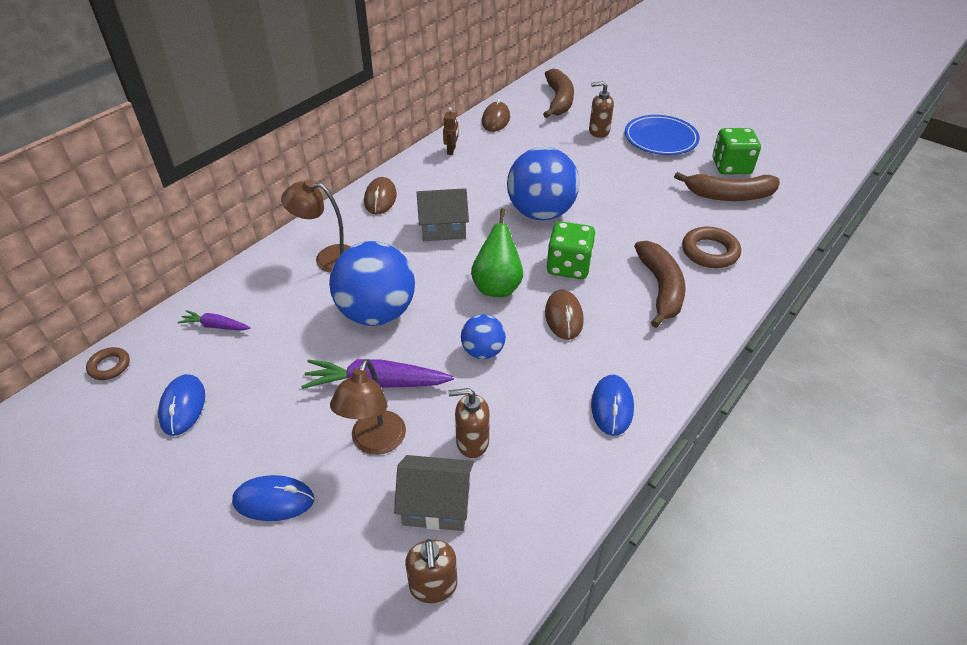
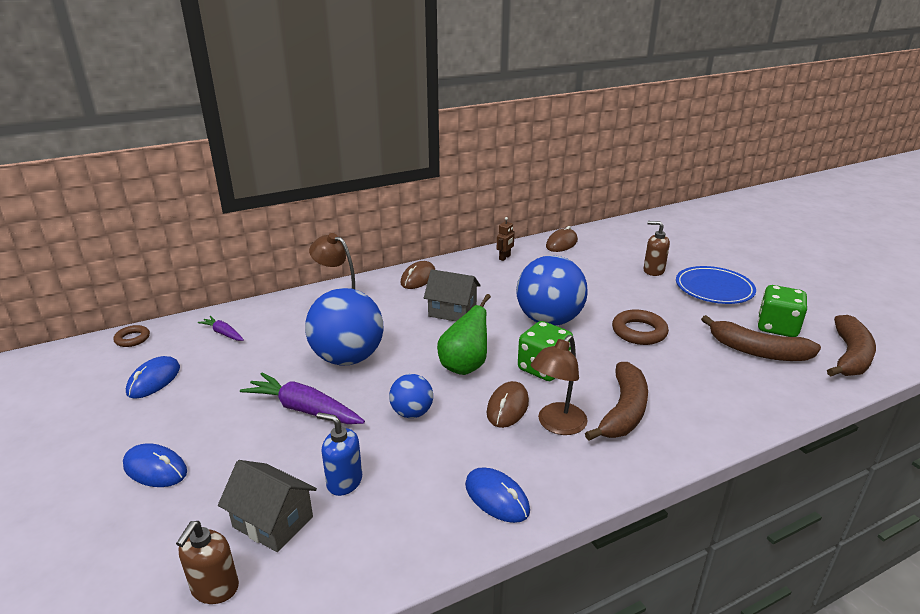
camera: 25 degrees right, 15 degrees down
brown lamp [330,359,406,455] -> brown lamp moved to [531,335,588,435]
brown soap dispenser [448,388,490,458] -> blue soap dispenser [316,412,362,496]
brown banana [543,69,574,118] -> brown banana moved to [827,315,876,376]
blue mouse [591,375,634,436] -> blue mouse turned 75 degrees counterclockwise [465,467,530,523]
brown ring [682,226,741,268] -> brown ring moved to [612,310,669,345]

